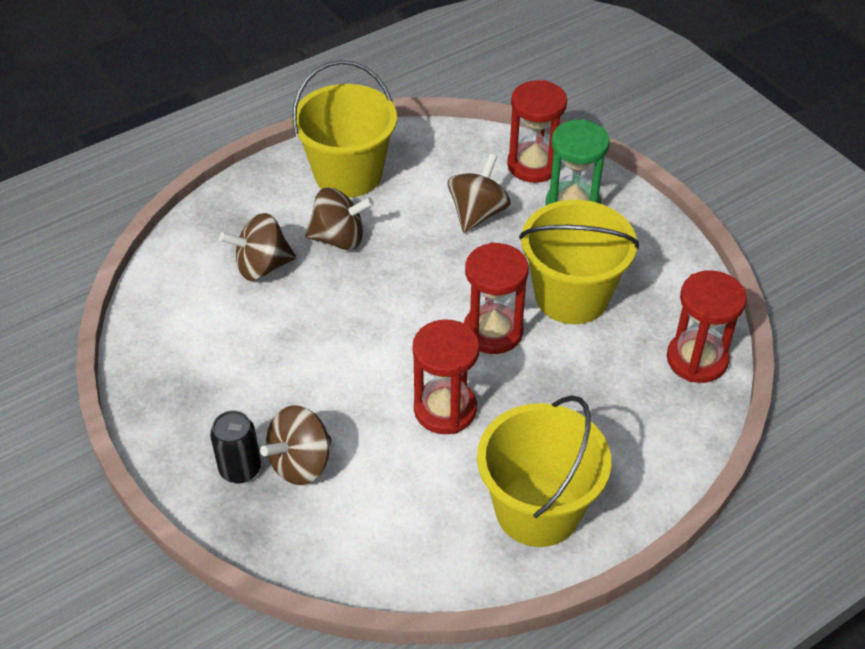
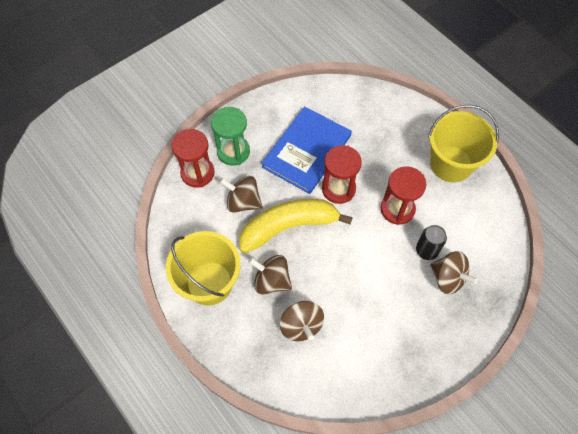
camera: 95 degrees left, 15 degrees up
black can [210,411,261,483] -> black can moved to [416,225,447,260]
brown spinning top [305,187,374,250] -> brown spinning top turned 60 degrees counterclockwise [248,255,292,294]
yellow bucket [519,200,639,324] -> blue book [261,106,352,194]
red hourglass [667,270,747,383] -> none
none -> yellow banana [239,199,353,253]

